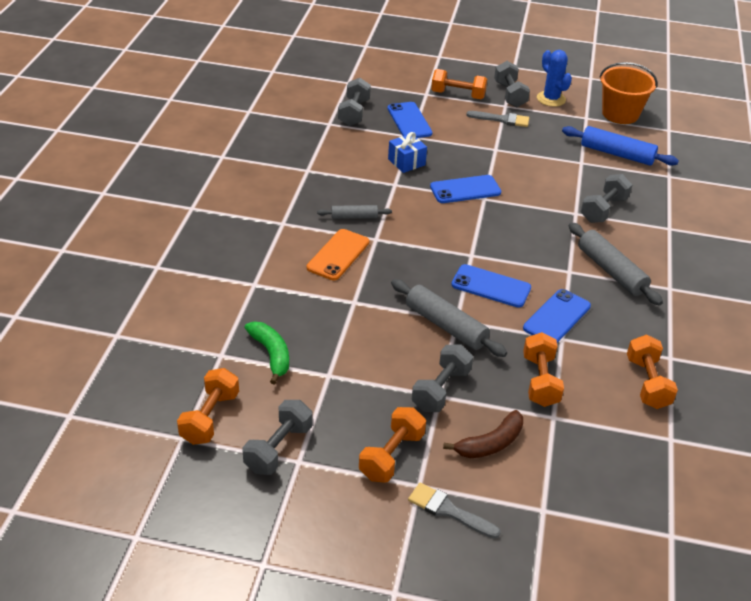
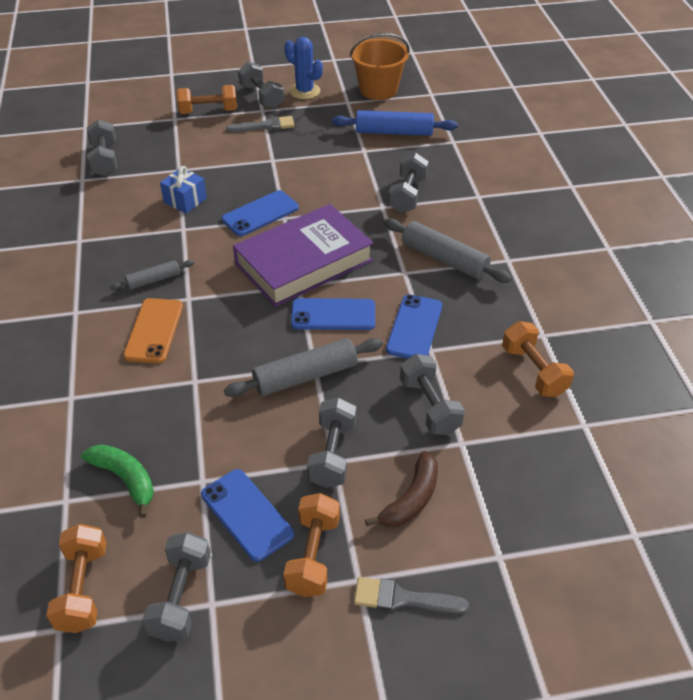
camera: 20 degrees left, 5 degrees up
blue phone [388,102,433,138] -> blue phone moved to [201,469,294,562]
grey rolling pin [391,279,507,357] -> grey rolling pin turned 45 degrees counterclockwise [224,338,383,397]
orange dumbbell [523,332,564,407] -> grey dumbbell [400,354,465,435]
none -> purple book [233,204,374,307]

